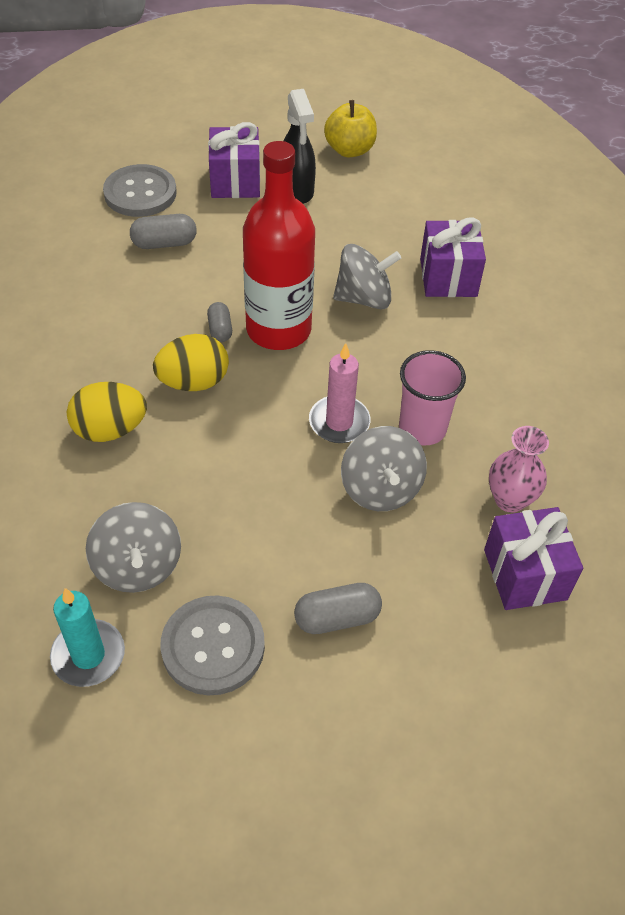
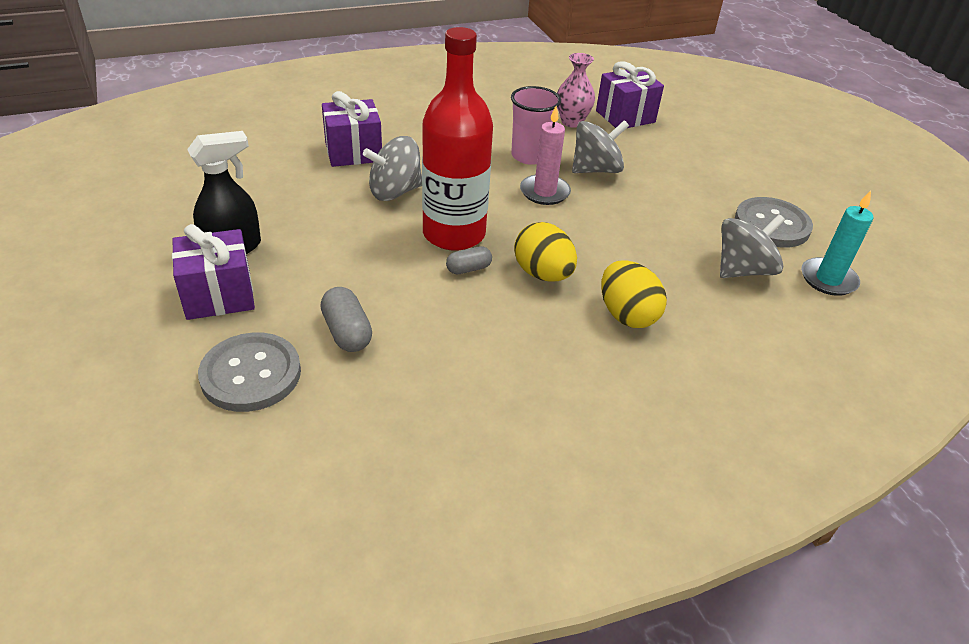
camera: 105 degrees left, 10 degrees down
grey capsule [294,583,382,634] -> none
yellow apple [324,100,377,157] -> none
grey spinning top [333,244,401,310] -> grey spinning top turned 90 degrees counterclockwise [363,136,422,201]

